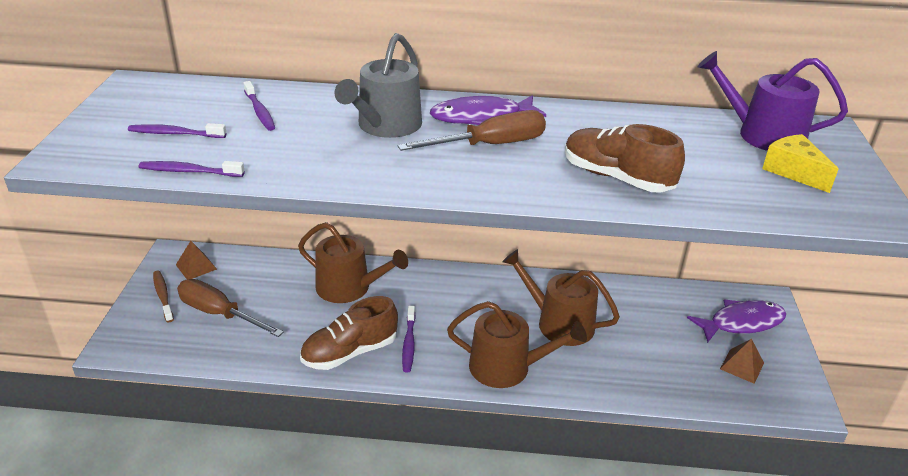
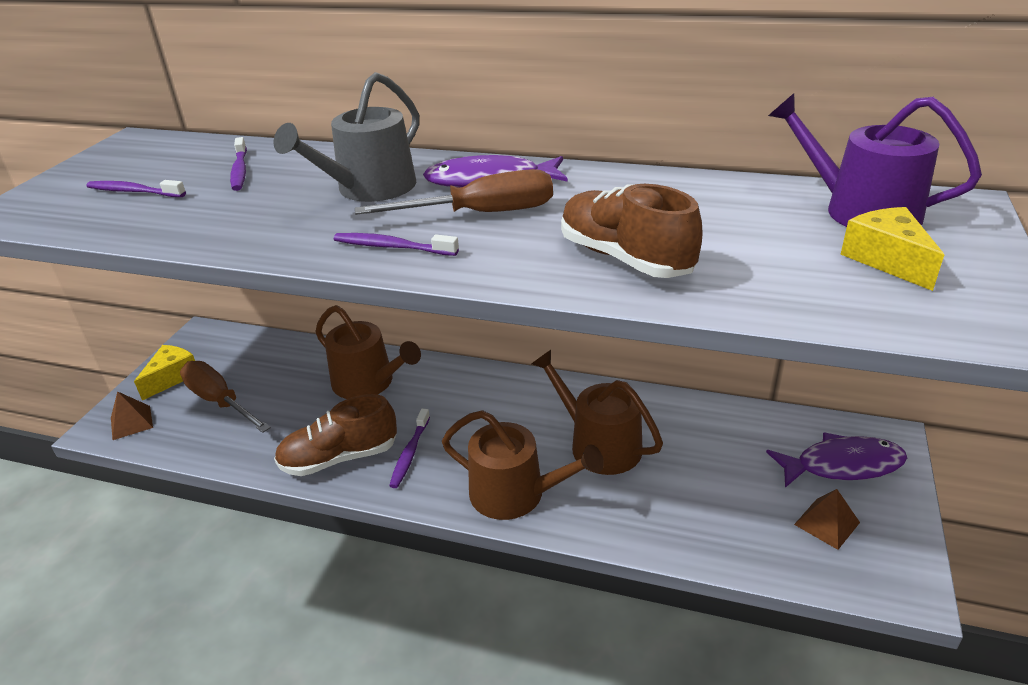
camera: 15 degrees right, 0 degrees up
purple toothbrush [139,161,245,177] -> purple toothbrush moved to [334,233,459,256]
brown toothbrush [153,271,174,322] -> yellow cheese [134,345,195,401]
brown pyramid [176,241,217,279] -> brown pyramid moved to [111,391,153,440]

